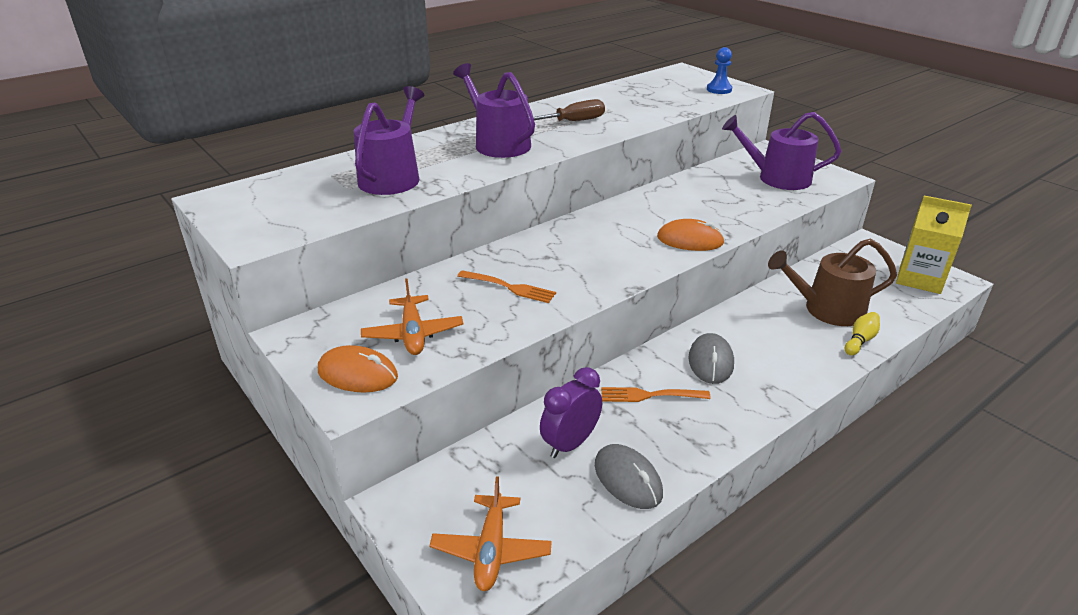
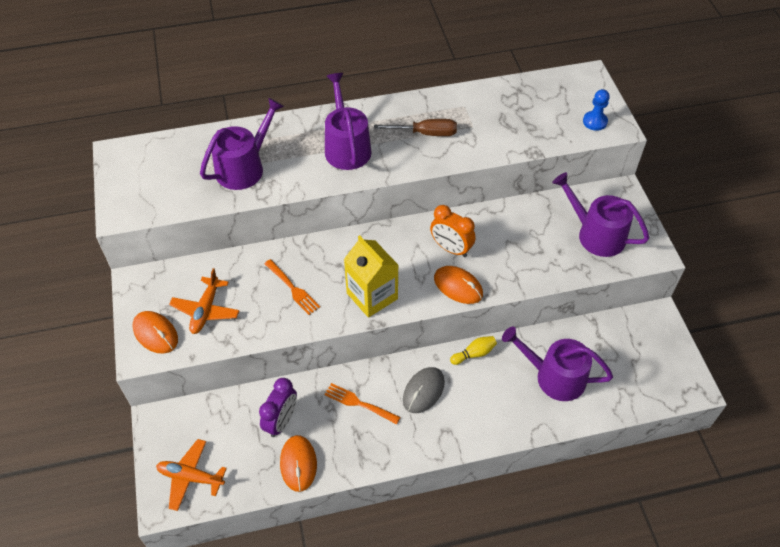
camera: 25 degrees right, 20 degrees up
orange plane [430,476,552,591] -> orange plane turned 75 degrees clockwise [156,439,227,511]
purple clock [540,367,602,458] -> purple clock turned 135 degrees clockwise [259,378,297,437]
grey mouse [595,444,663,509] -> orange mouse [280,435,317,492]
brown watering can [768,239,897,326] -> purple watering can [502,327,613,401]
yellow bowling pin [845,312,880,355] -> yellow bowling pin moved to [450,336,497,365]
yellow carton [896,196,972,294] -> yellow carton moved to [344,235,399,318]
none -> orange clock [430,205,476,257]

